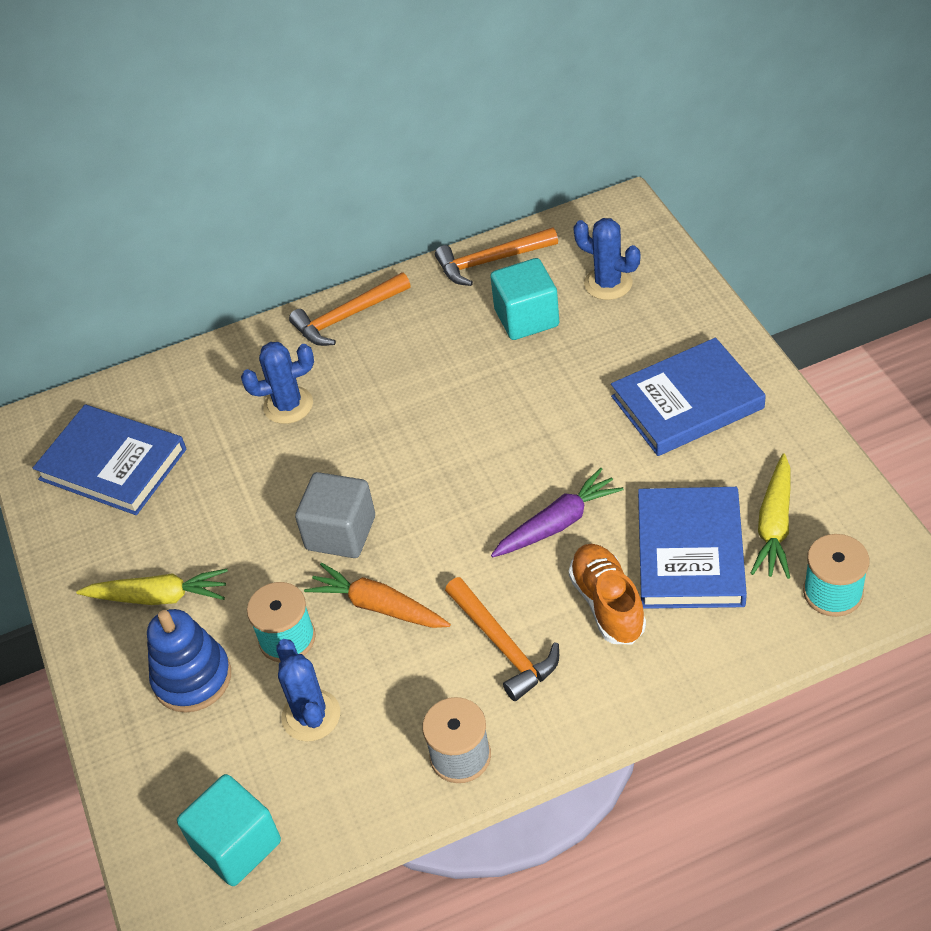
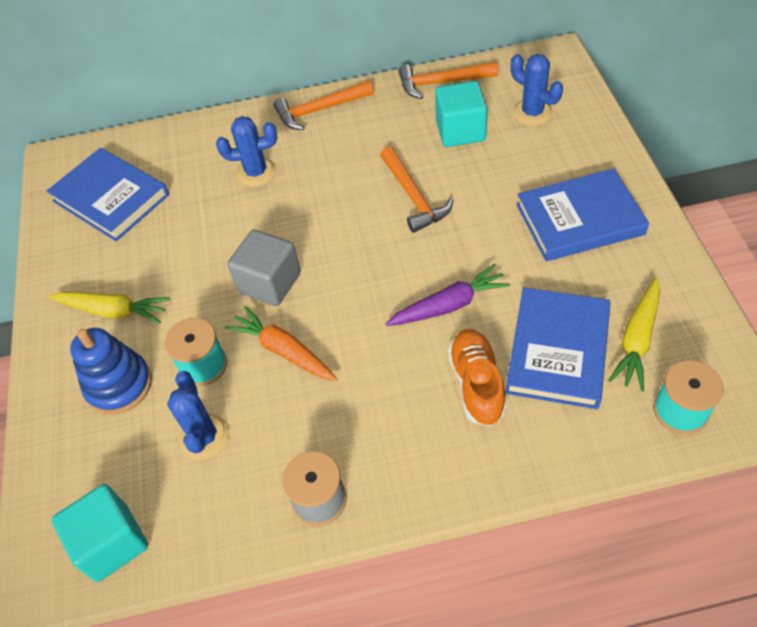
camera: 10 degrees right, 5 degrees up
orange hammer [445,577,559,701] -> orange hammer moved to [380,147,453,233]

